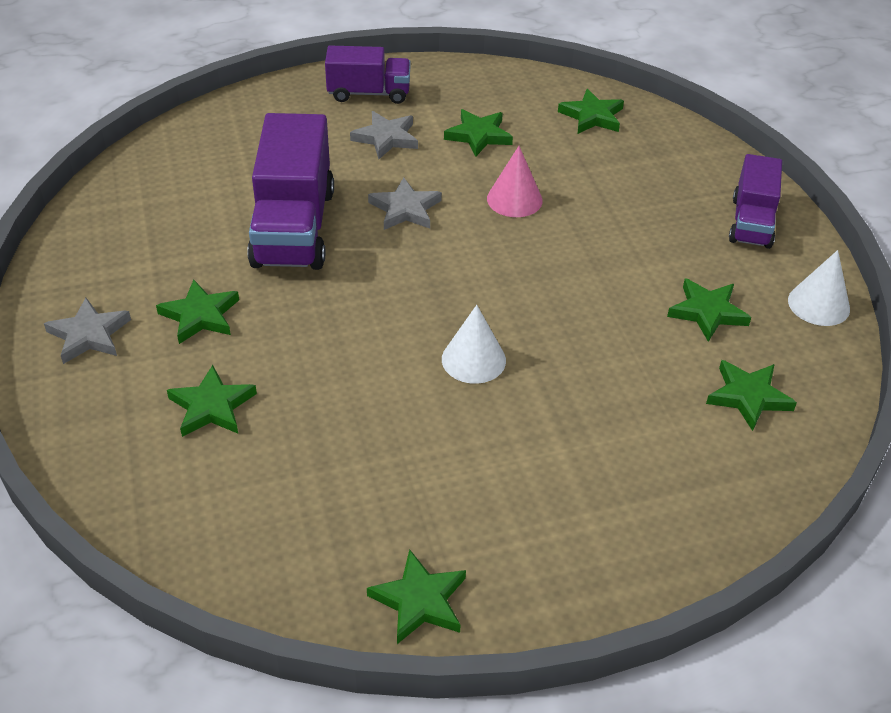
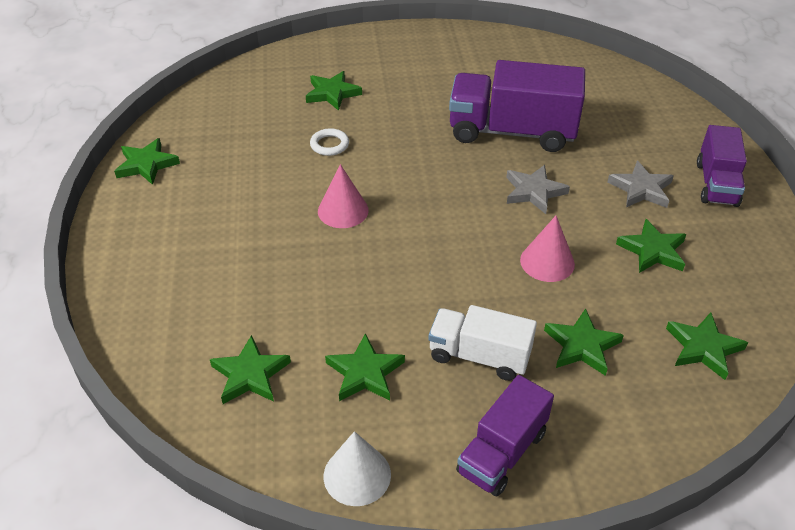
camera: 100 degrees right, 0 degrees up
grey star [44,298,131,364] -> none
green star [156,279,239,344] -> green star moved to [544,308,624,376]
white cone [442,305,506,384] -> pink cone [318,164,369,228]
purple truck [729,154,782,249] -> purple truck turned 75 degrees counterclockwise [456,375,554,497]
none -> white ring [310,128,349,156]
none -> white truck [428,305,537,381]

